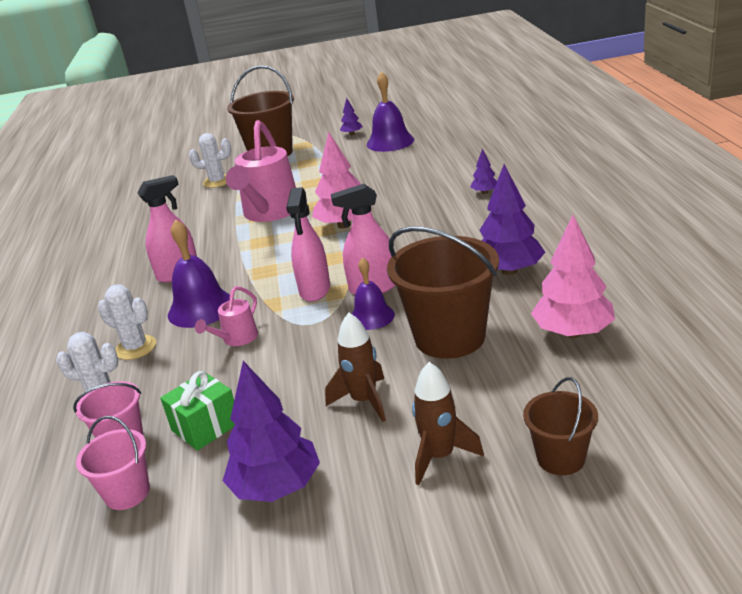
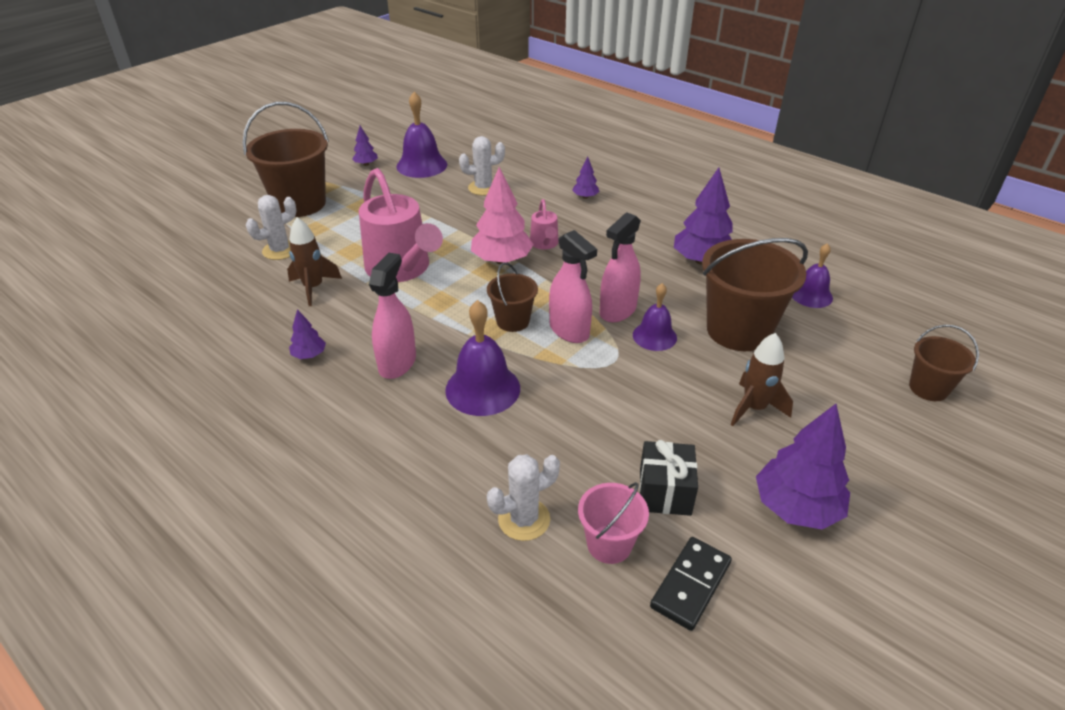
camera: 45 degrees left, 10 degrees up
pink bucket [76,416,150,510] -> black domino [650,537,732,631]
white cactus [98,284,156,360] -> white cactus moved to [459,136,505,196]
green gift [160,371,235,451] -> black gift [639,440,698,516]
pink watering can [195,286,258,346] -> pink watering can moved to [530,199,559,249]
brown rocket [412,362,484,485] -> brown rocket moved to [287,217,342,306]
pink tree [531,215,615,338] -> purple bell [792,243,833,308]
none -> purple tree [289,309,326,359]
none -> brown bucket [487,262,538,332]

